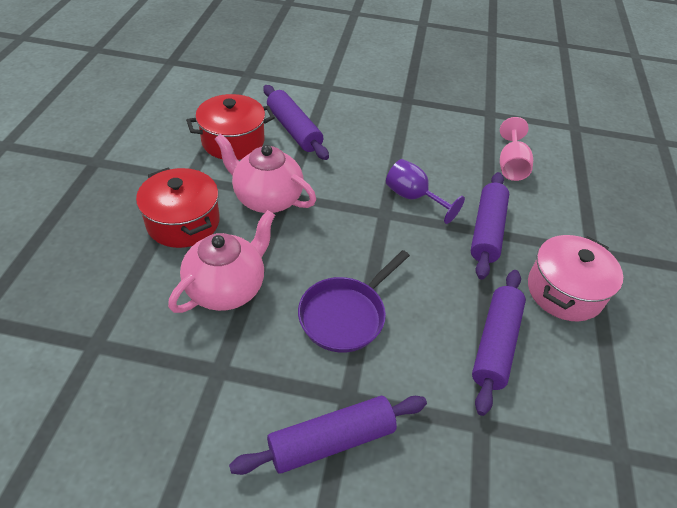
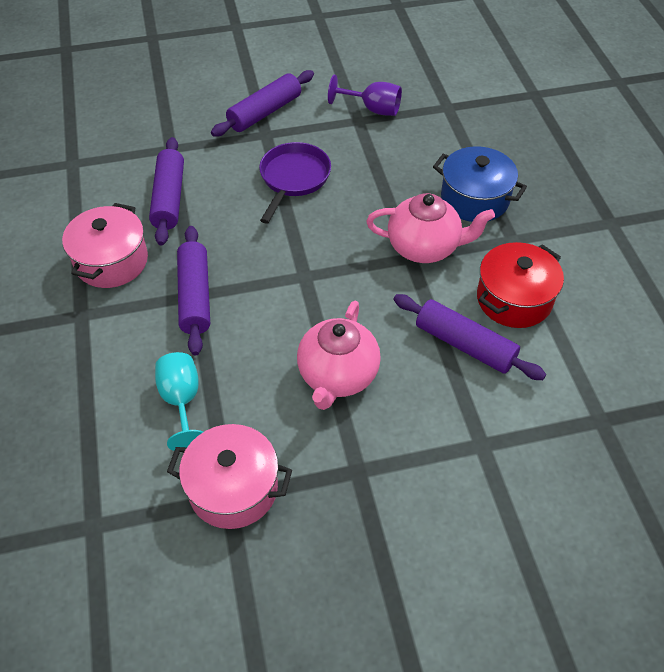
camera: 160 degrees right, 5 degrees up
red pot [136,167,220,248] -> blue pot [433,146,527,222]
pink teapot [168,210,275,313] -> pink teapot moved to [297,301,381,410]
purple goblet [386,159,465,224] -> purple goblet moved to [328,75,402,116]
pink goblet [500,117,533,181] -> turquoise goblet [155,352,203,451]
none -> pink pot [167,424,292,529]

